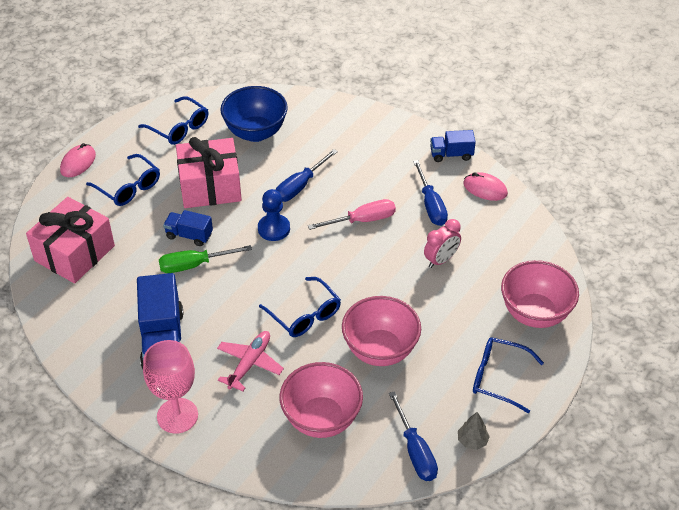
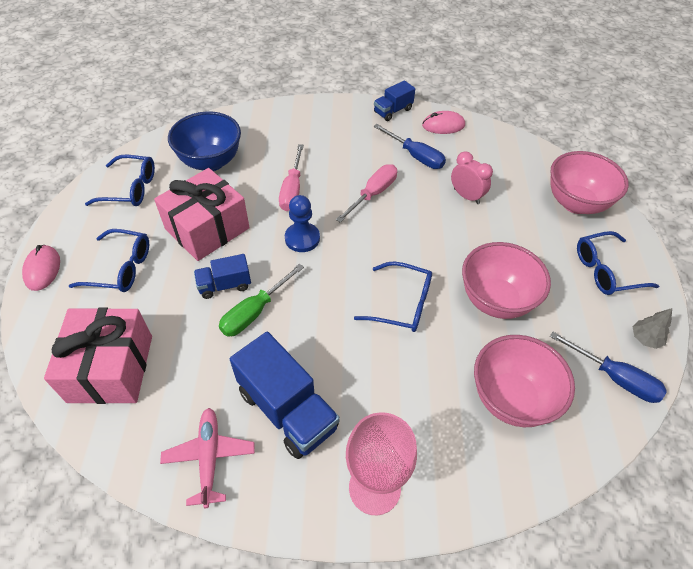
camera: 35 degrees left, 5 degrees up
pink plane [217,331,284,391] -> pink plane moved to [160,408,255,508]
blue screwdriver [276,149,338,202] -> pink screwdriver [279,144,304,211]
pink clock [424,219,461,268] -> pink clock turned 60 degrees counterclockwise [451,151,493,204]

